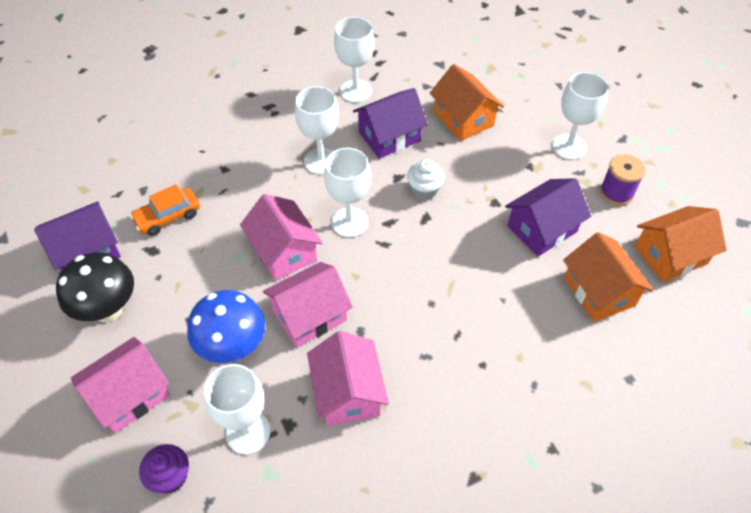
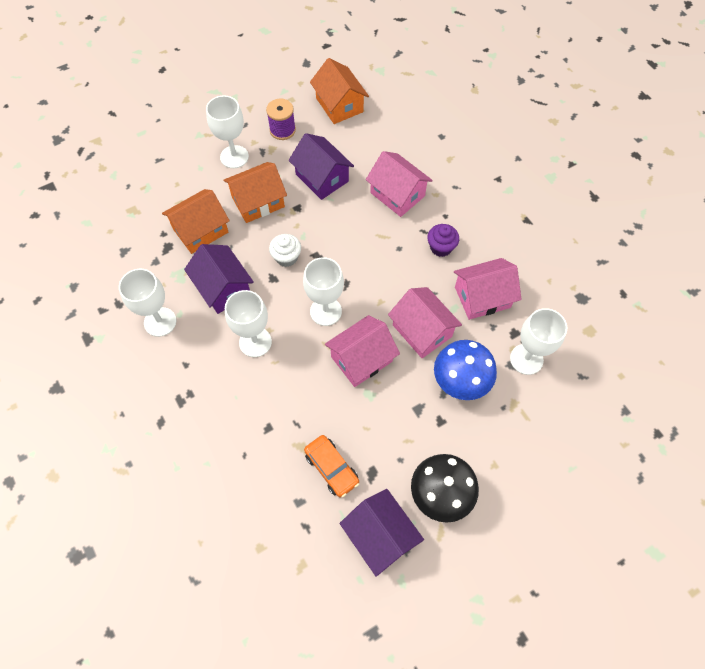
camera: 95 degrees left, 10 degrees up
pink house [71,337,170,433] -> pink house moved to [366,151,433,217]
purple cupcake [139,444,189,494] -> purple cupcake moved to [427,224,459,257]
orange house [563,232,653,322] -> orange house moved to [223,162,287,223]

